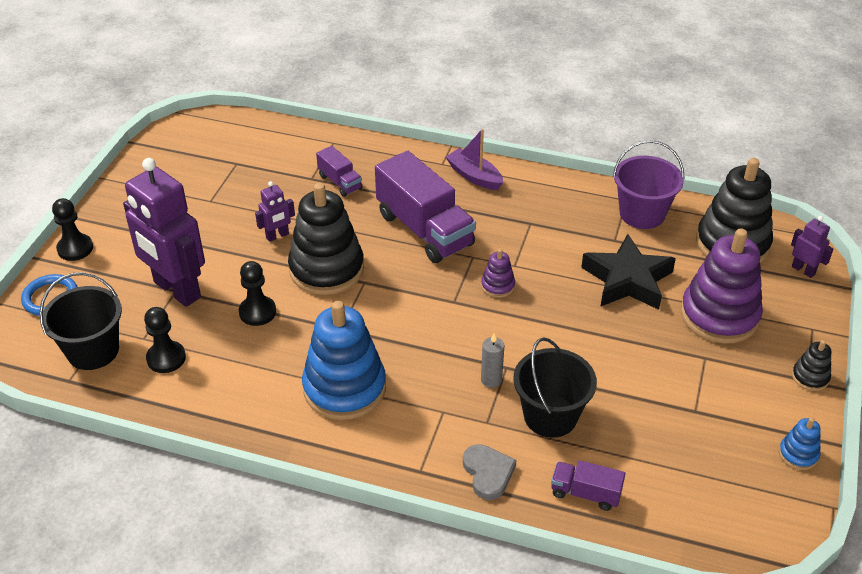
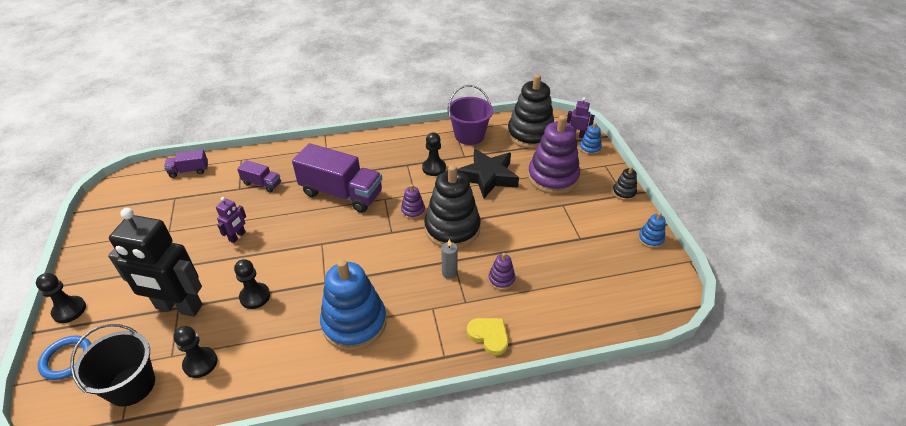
camera: 30 degrees left, 0 degrees up
purple robot [123,158,205,307] -> black robot [108,208,203,317]
black stacking toy [288,183,364,295] -> black stacking toy moved to [424,165,481,248]
purple boat [446,129,503,190] -> none
grey heart [463,444,516,500] -> yellow heart [467,318,508,355]
black bucket [513,337,597,438] -> purple stacking toy [488,253,516,290]
purple truck [551,460,625,511] -> purple truck moved to [164,150,208,178]
none -> black pawn [422,133,446,176]
none -> blue stacking toy [579,122,602,155]

